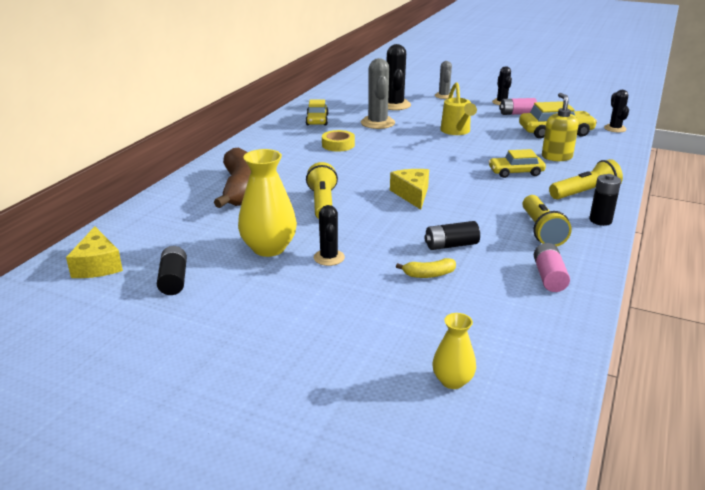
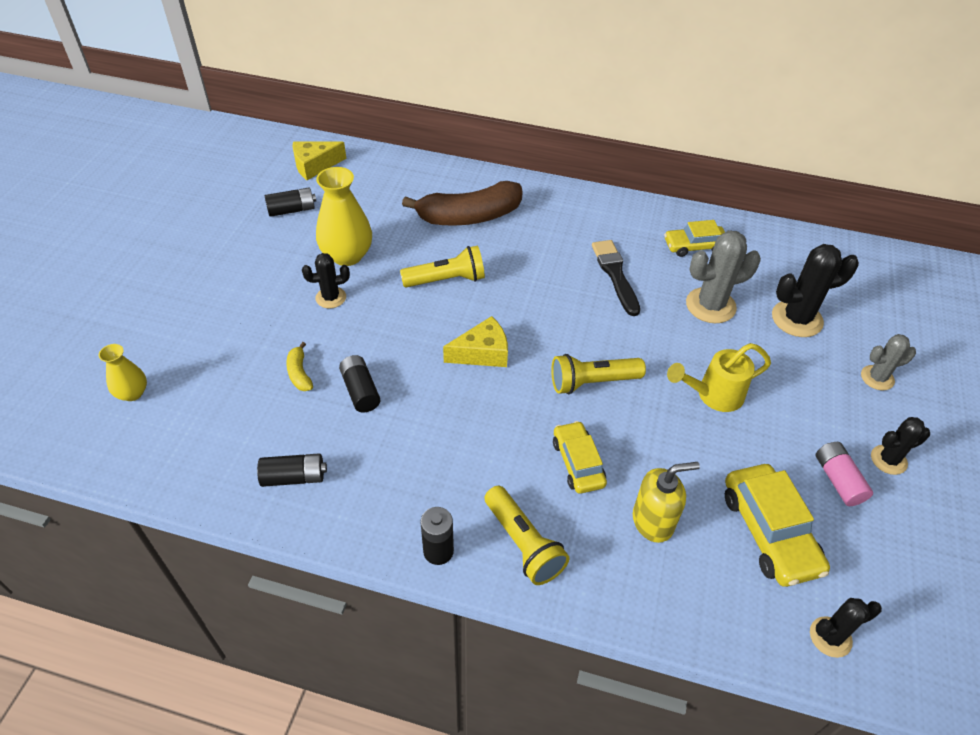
camera: 80 degrees right, 20 degrees up
yellow tape [322,130,355,152] -> black brush [592,240,640,316]
yellow flashlight [522,195,572,247] -> yellow flashlight moved to [551,354,646,394]
pink battery [534,243,570,292] -> black battery [257,453,327,487]

